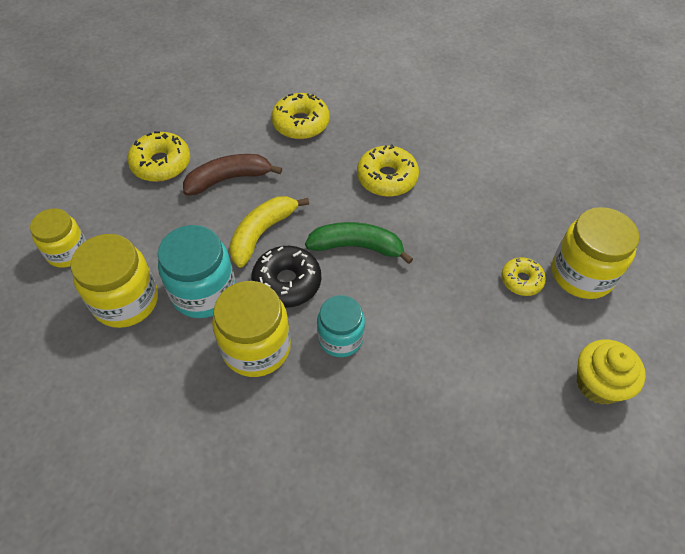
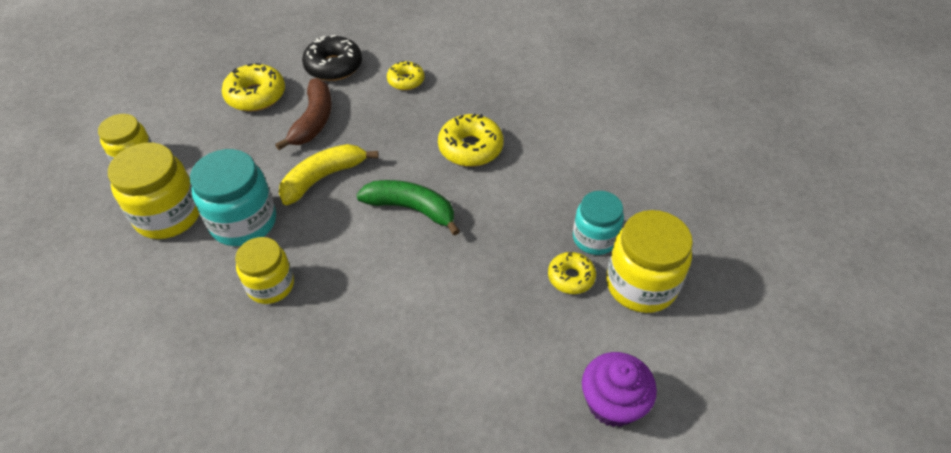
camera: 15 degrees right, 5 degrees down
brown banana [183,154,282,196] -> brown banana turned 105 degrees clockwise [275,78,332,150]
yellow jar [212,281,291,377] -> yellow jar [235,237,294,304], size x0.66
black donut [251,246,321,308] -> black donut moved to [302,35,362,81]
yellow donut [271,93,330,139] -> yellow donut [387,61,424,90], size x0.63
turquoise jar [317,295,365,357] -> turquoise jar moved to [573,191,624,255]
yellow cupcake [577,339,646,405] -> purple cupcake [582,352,657,427]

